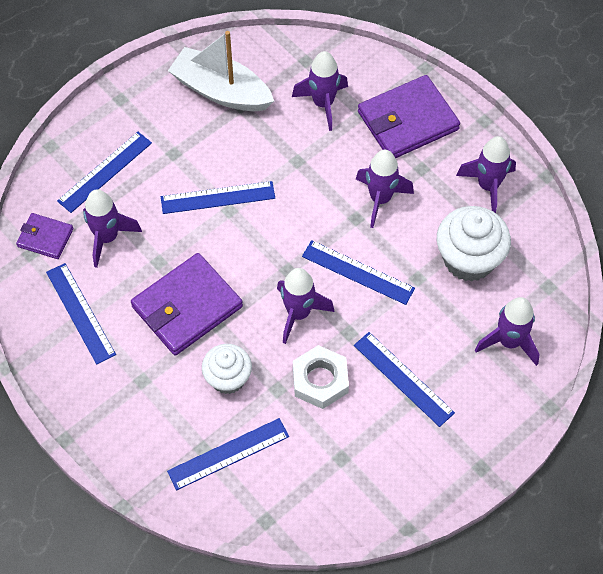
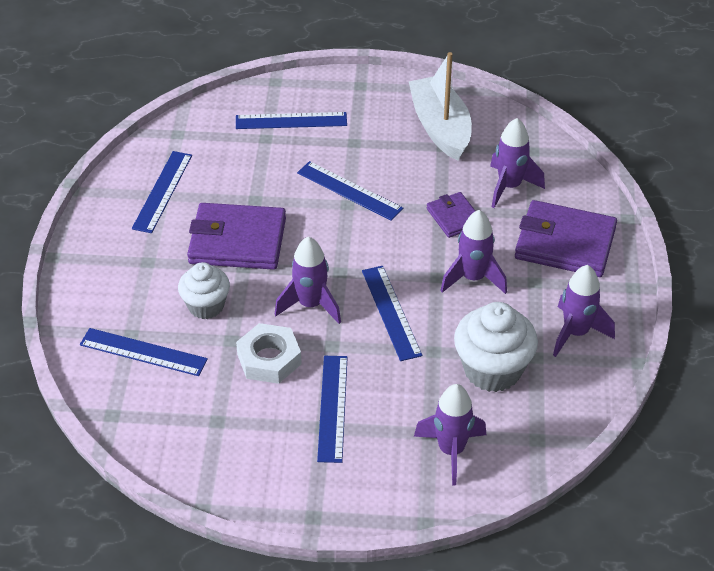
camera: 45 degrees right, 15 degrees down
purple wallet [16,213,73,259] -> purple wallet moved to [427,192,475,238]
purple rocket [83,189,142,268] -> none

